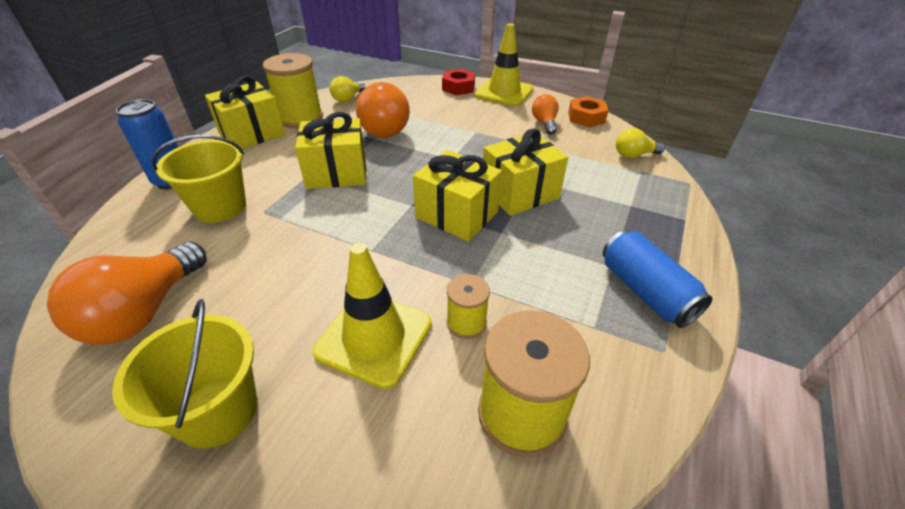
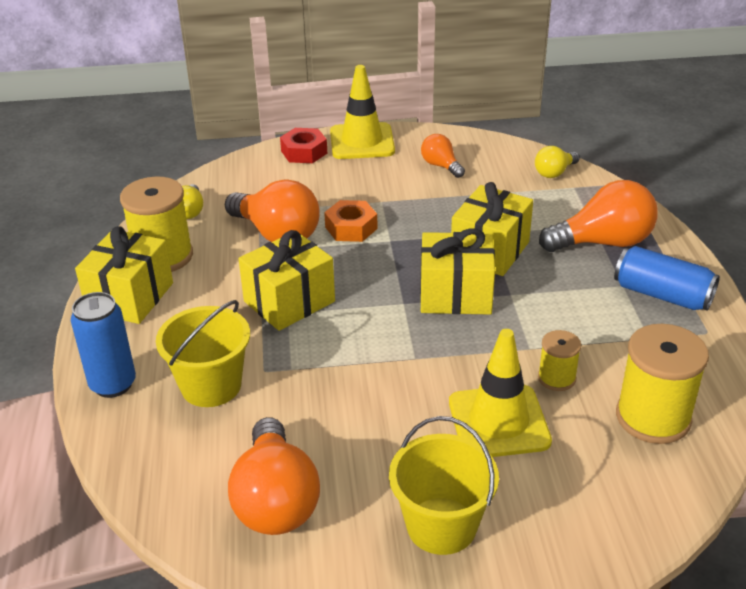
camera: 30 degrees left, 5 degrees down
orange nut [568,96,608,127] -> orange nut moved to [324,200,378,242]
none -> orange light bulb [539,180,658,252]

